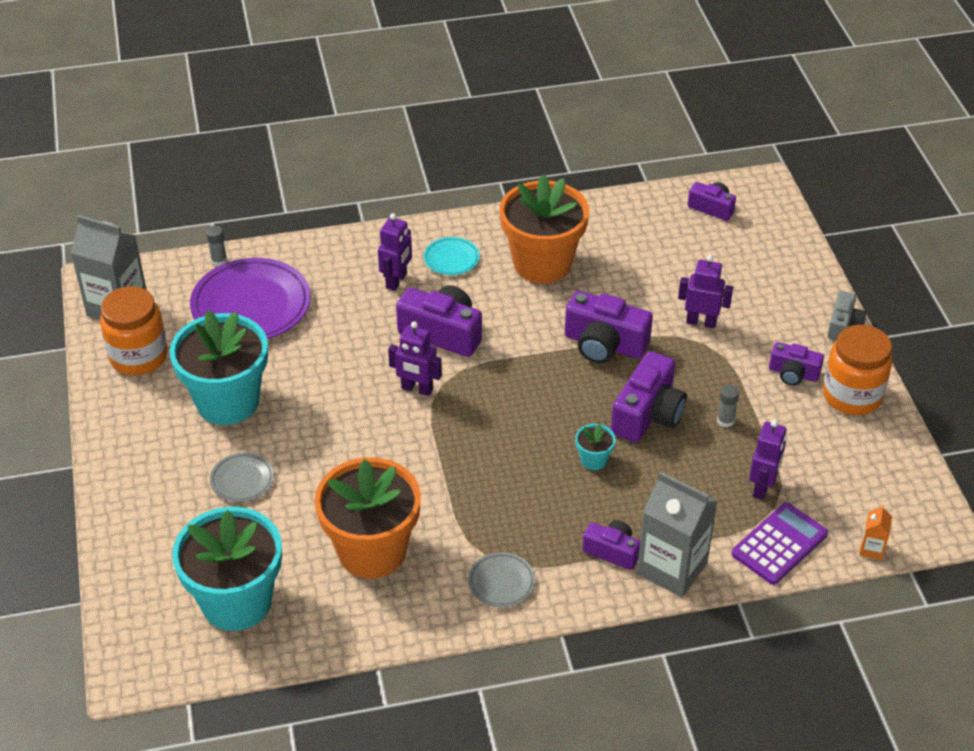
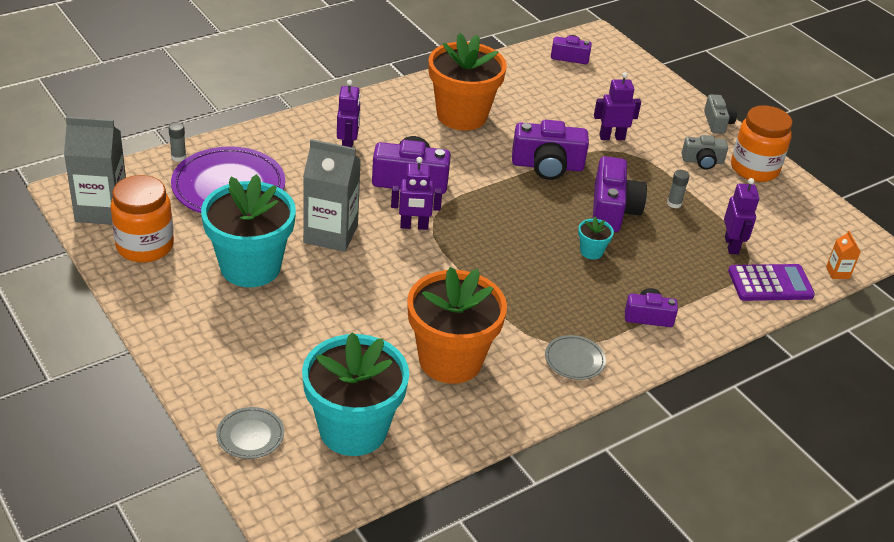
camera: 25 degrees left, 5 degrees down
grey plate [210,453,274,502] -> grey plate moved to [216,407,284,459]
turquoise plate [424,237,480,275] -> none
grey carton [637,471,718,597] -> grey carton moved to [303,139,361,252]
purple calculator [732,502,828,585] -> purple calculator turned 60 degrees clockwise [728,264,815,301]
purple camera [769,342,824,385] -> grey camera [682,135,728,170]

